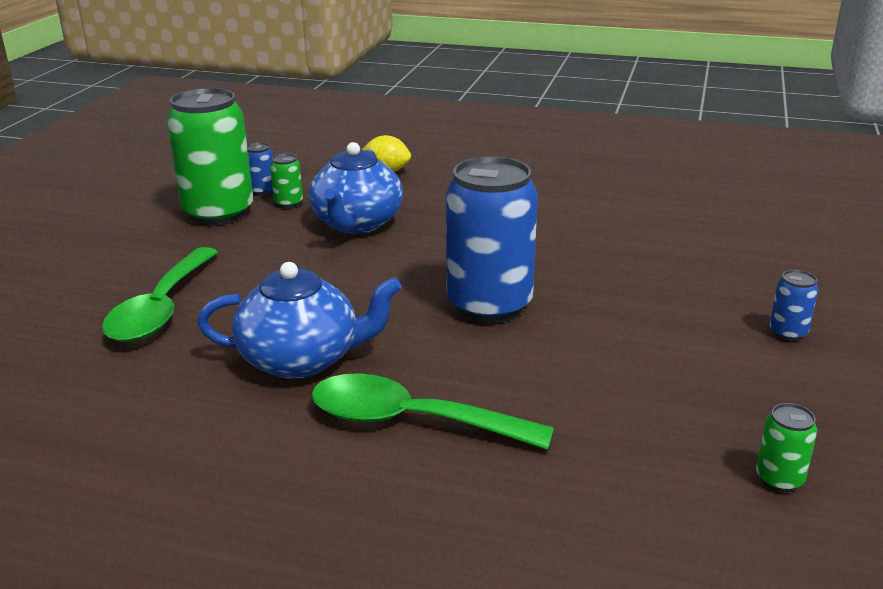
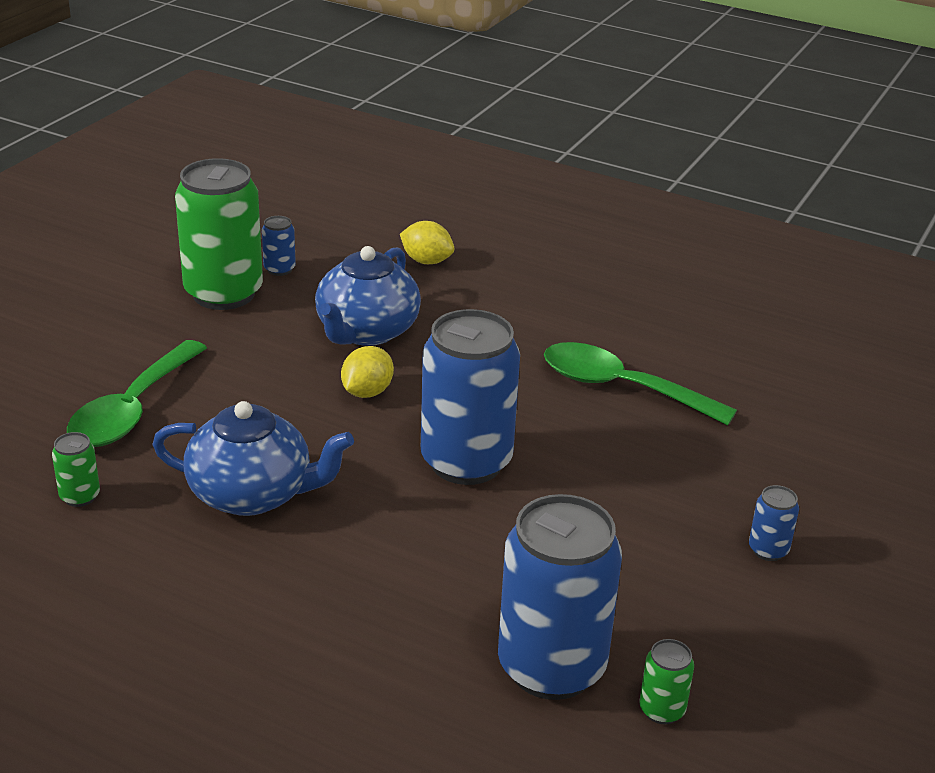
camera: 10 degrees right, 5 degrees up
green can [270,153,303,208] -> green can moved to [52,432,100,507]
green spoon [311,373,554,450] -> green spoon moved to [544,342,737,426]
none -> yellow lemon [341,346,394,398]
none -> blue can [498,494,622,700]

